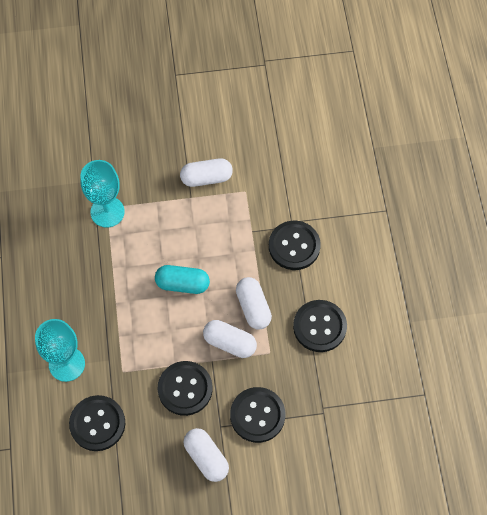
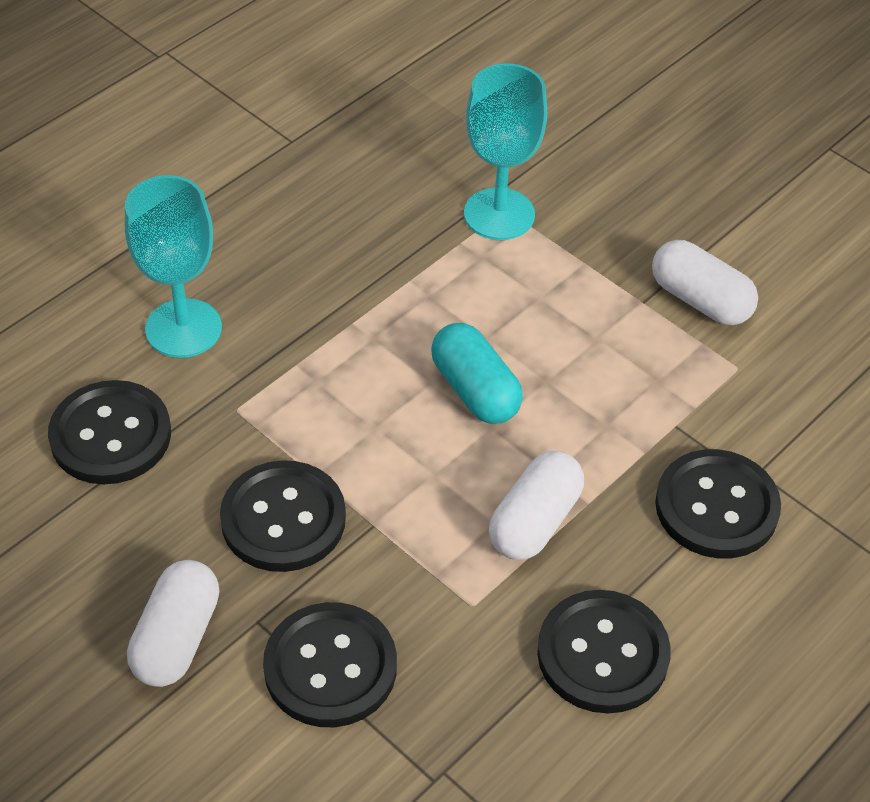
camera: 50 degrees right, 15 degrees down
white capsule [203,320,257,358] -> none

